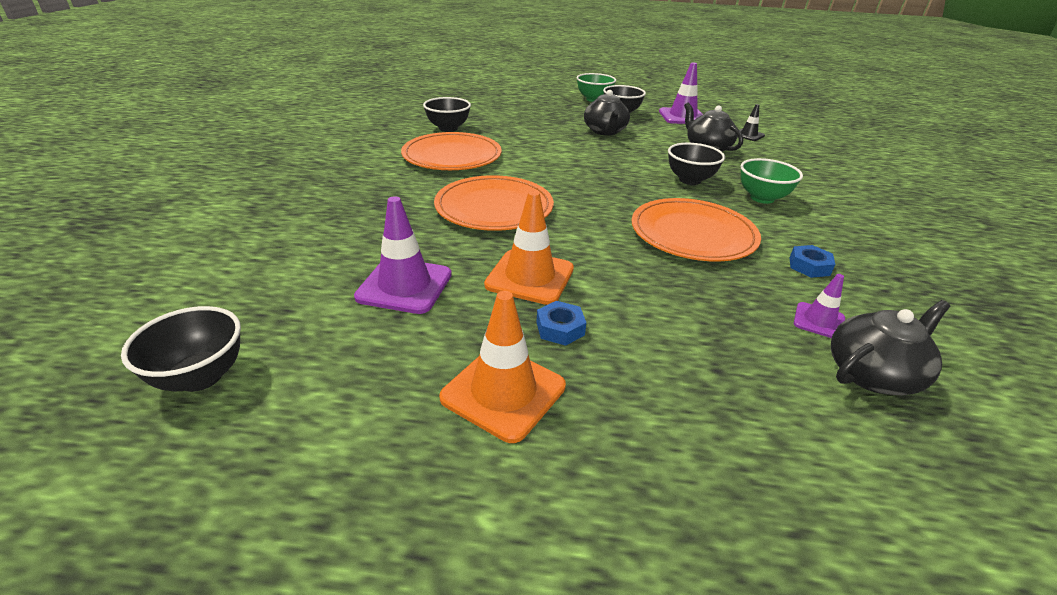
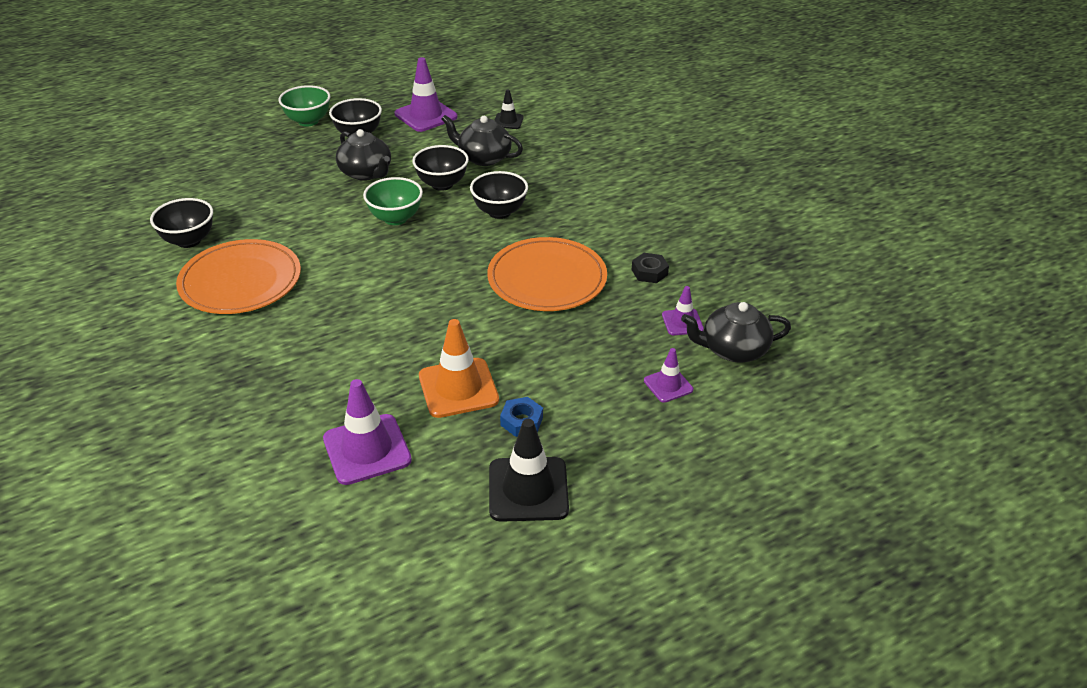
camera: 35 degrees left, 5 degrees up
black bowl [121,306,241,392] -> black bowl moved to [412,145,469,191]
orange plate [434,175,554,231] -> none
orange traffic cone [439,291,566,443] -> black traffic cone [489,419,569,522]
green bowl [740,158,803,204] -> green bowl moved to [363,177,423,225]
blue nut [790,245,835,278] -> black nut [631,253,669,283]
black teapot [831,300,950,395] -> black teapot turned 120 degrees counterclockwise [681,302,791,362]
none -> purple traffic cone [644,348,693,403]

